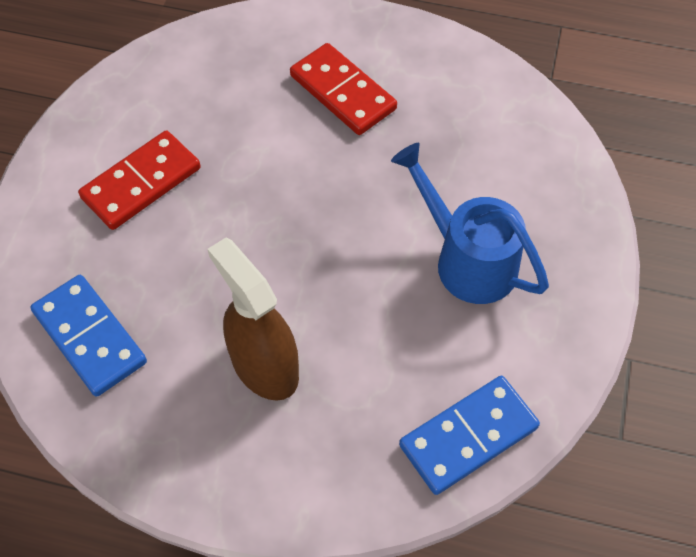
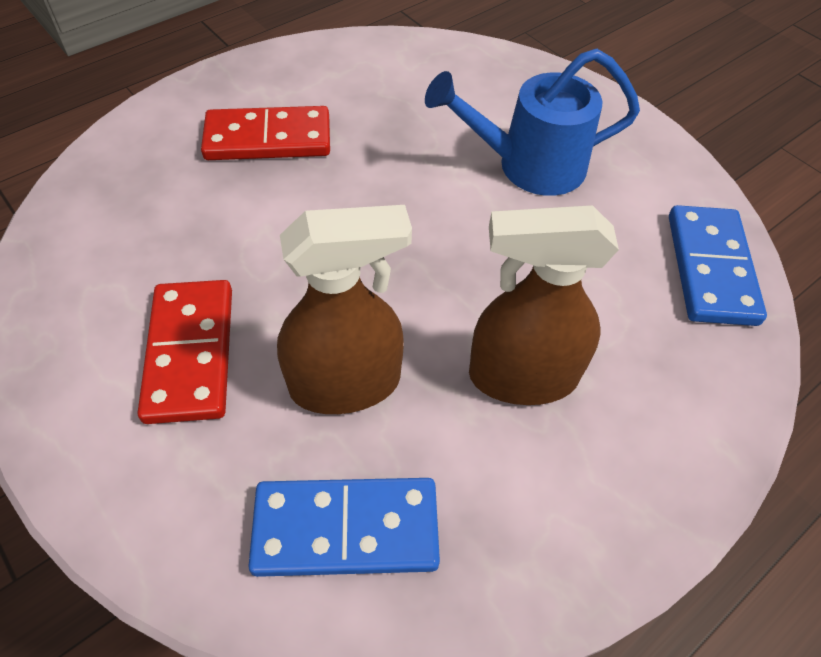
camera: 55 degrees left, 5 degrees down
none -> brown spray bottle [277,205,412,414]

